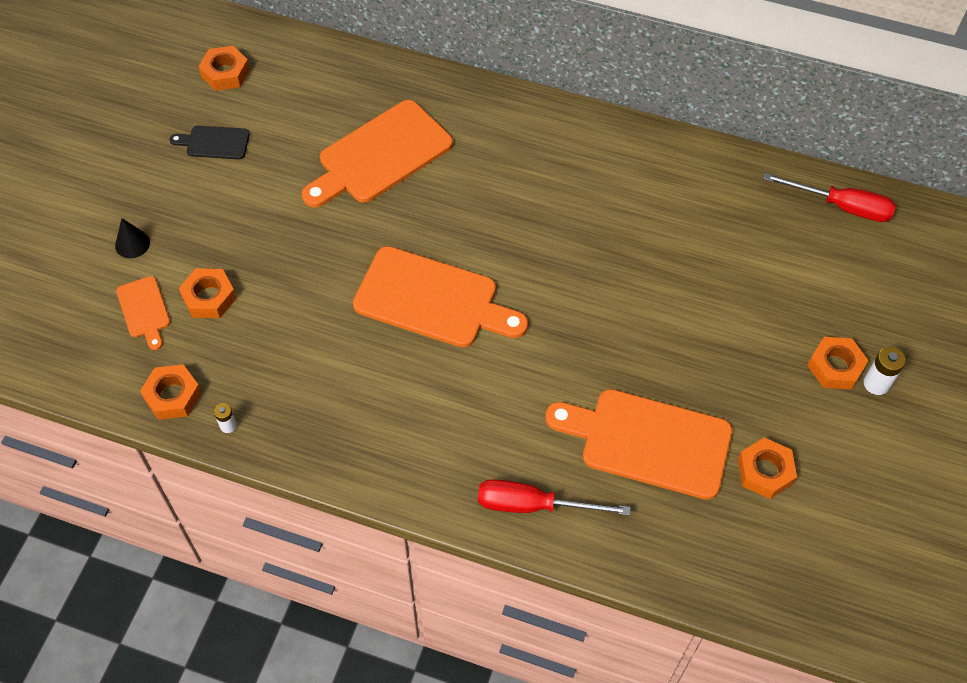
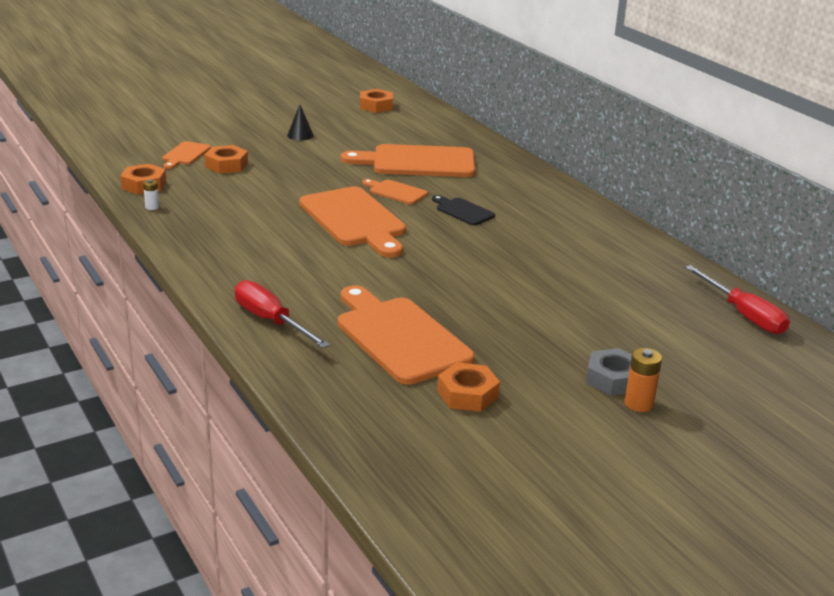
camera: 40 degrees right, 30 degrees down
black cone [115,218,150,258] -> black cone moved to [287,105,314,141]
black cutting board [170,125,250,159] -> black cutting board moved to [432,195,495,225]
orange nut [807,337,869,390] -> grey nut [586,348,632,396]
white battery [864,347,906,395] -> orange battery [624,348,662,412]
none -> orange cutting board [362,179,428,204]

